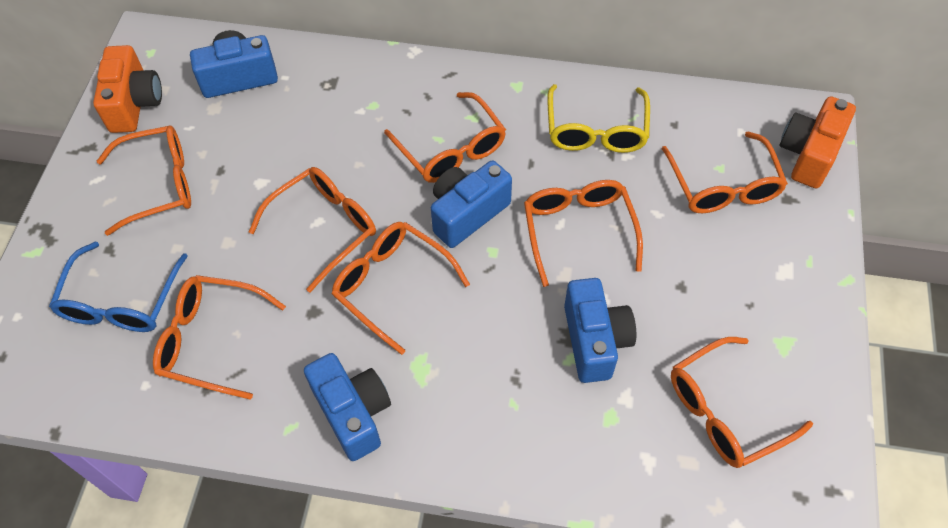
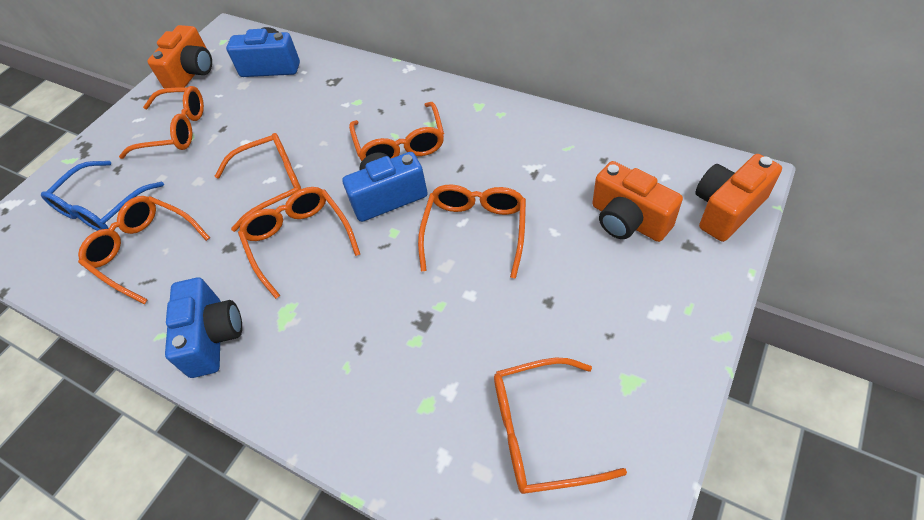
camera: 25 degrees right, 5 degrees down
yellow glasses [547,84,650,153] -> none
blue camera [564,278,636,383] -> none
orange glasses [662,131,788,213] -> orange camera [592,161,683,242]

